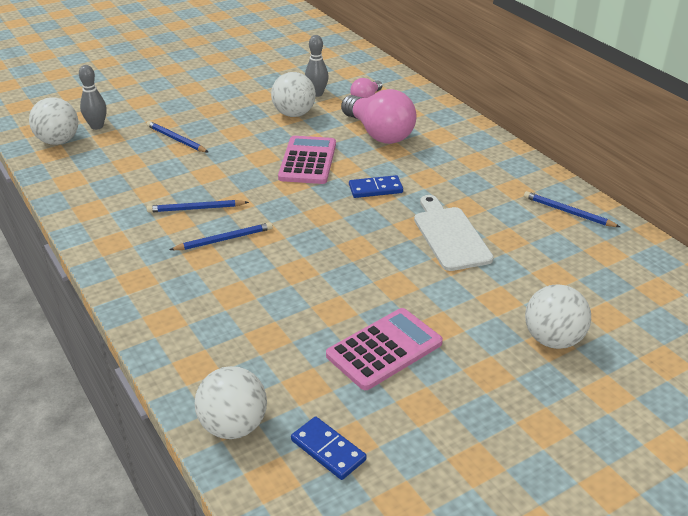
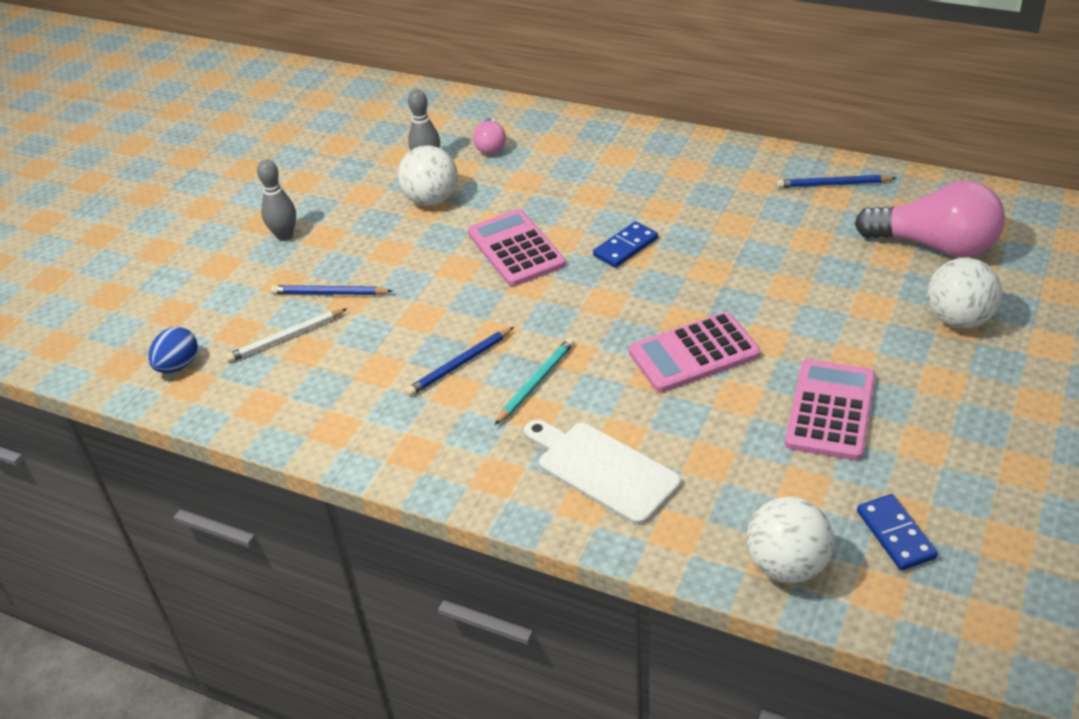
camera: 30 degrees left, 5 degrees up
white ball [29,97,78,145] -> blue egg [148,327,198,373]
grey bowling pin [79,65,107,130] -> grey bowling pin moved to [257,159,296,241]
blue pencil [170,222,273,250] -> turquoise pencil [495,338,574,425]
blue domino [291,417,367,480] -> blue domino turned 60 degrees clockwise [857,494,938,571]
pink light bulb [341,89,416,144] -> pink light bulb moved to [855,181,1005,258]
white cutting board [414,195,494,271] -> white cutting board moved to [524,420,681,525]
none -> white pencil [226,308,347,362]
none -> pink calculator [629,312,761,393]

